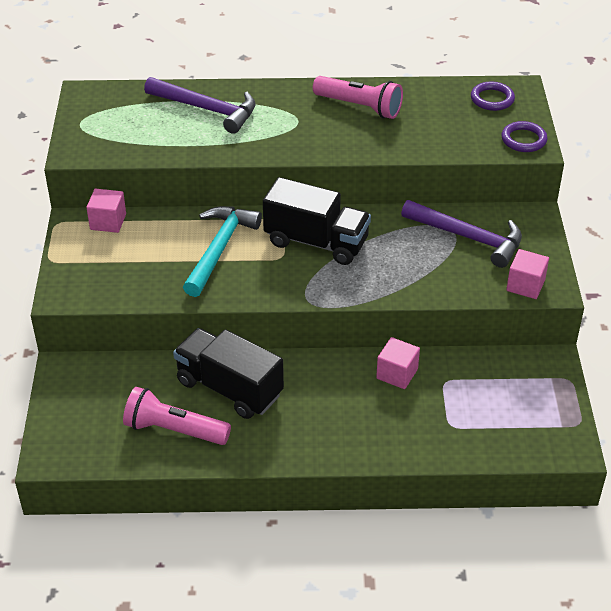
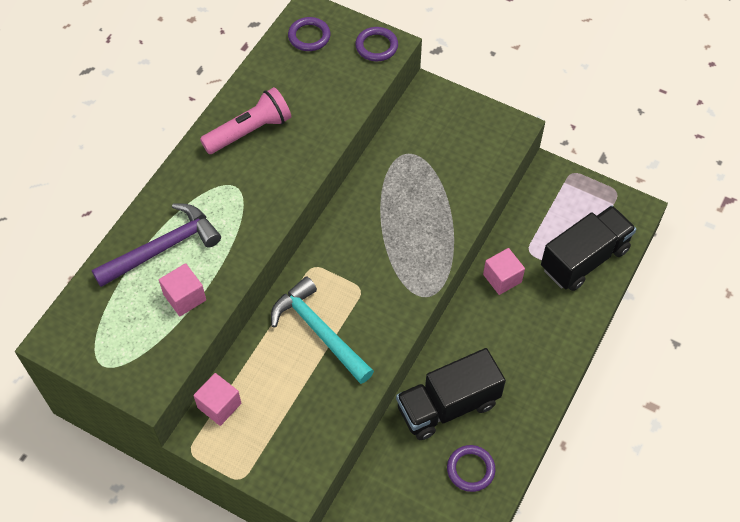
camera: 60 degrees left, 15 degrees up
pink flashlight [123,387,231,445] -> purple ring [447,445,495,492]
black truck [263,177,371,265] -> black truck moved to [541,205,636,291]
purple hammer [401,200,522,268] -> none
pink cube [506,249,549,299] -> pink cube moved to [159,263,206,316]

